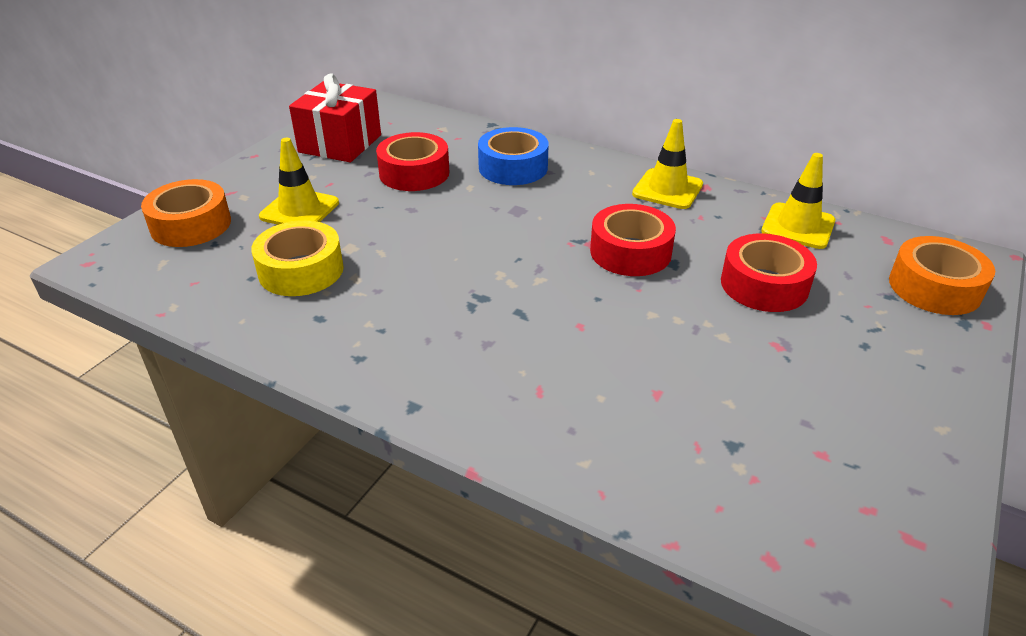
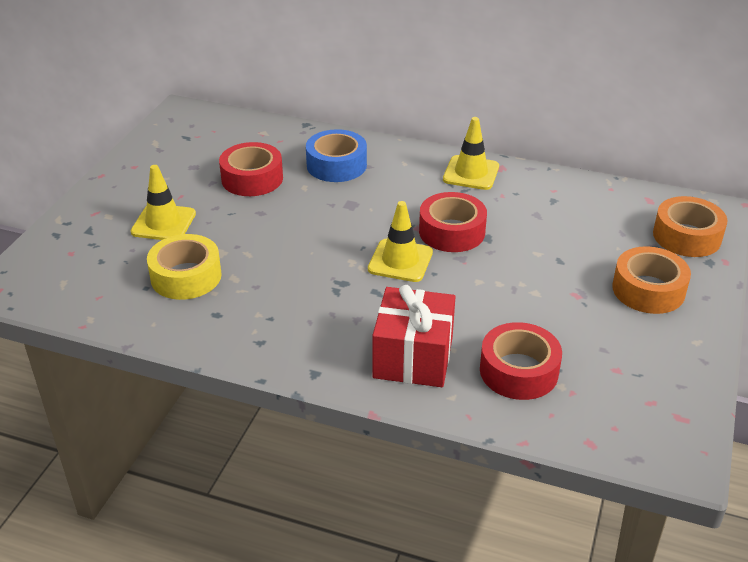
camera: 10 degrees left, 0 degrees up
orange tape [141,179,231,247] -> orange tape moved to [612,246,691,314]
red gift [289,73,381,162] -> red gift moved to [372,285,456,387]
red tape [721,233,817,312] -> red tape moved to [480,322,562,400]
yellow traffic cone [761,153,835,249] -> yellow traffic cone moved to [368,201,433,282]

